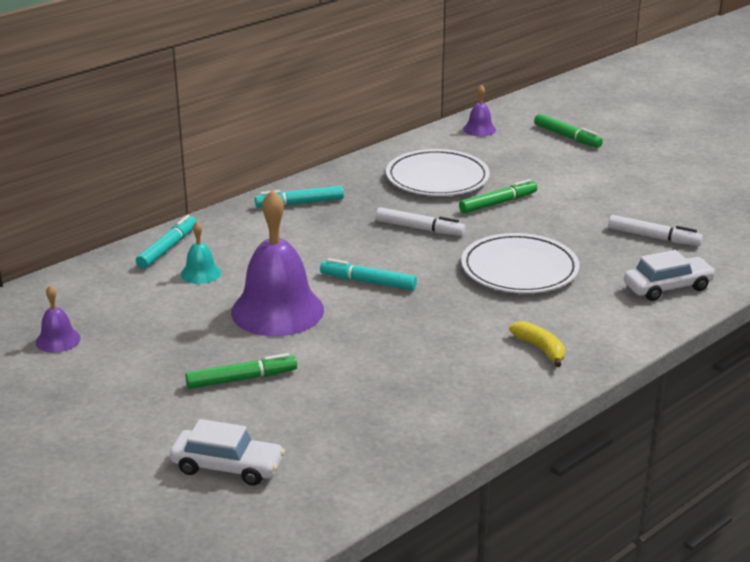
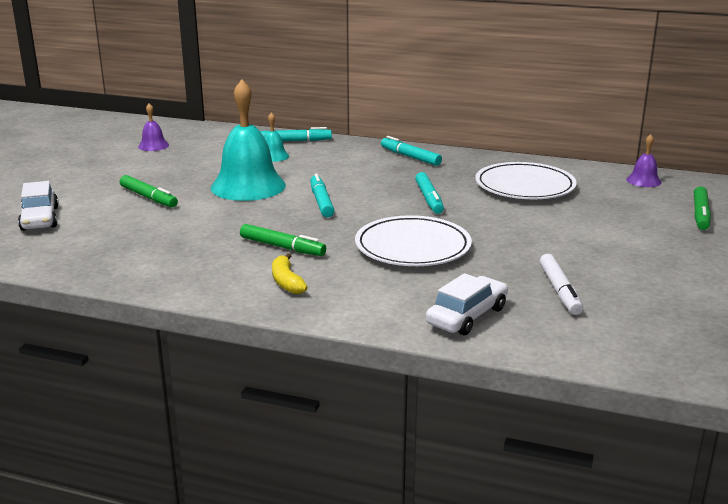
camera: 60 degrees right, 5 degrees down
purple bell [231,190,324,336] -> turquoise bell [211,79,286,201]
white marker [376,207,465,236] -> turquoise marker [415,172,444,214]
green marker [459,179,537,214] -> green marker moved to [240,224,326,256]
yellow banana [509,321,565,367] -> yellow banana turned 135 degrees clockwise [272,253,308,294]
white car [624,250,716,301] -> white car turned 90 degrees counterclockwise [426,273,508,335]

